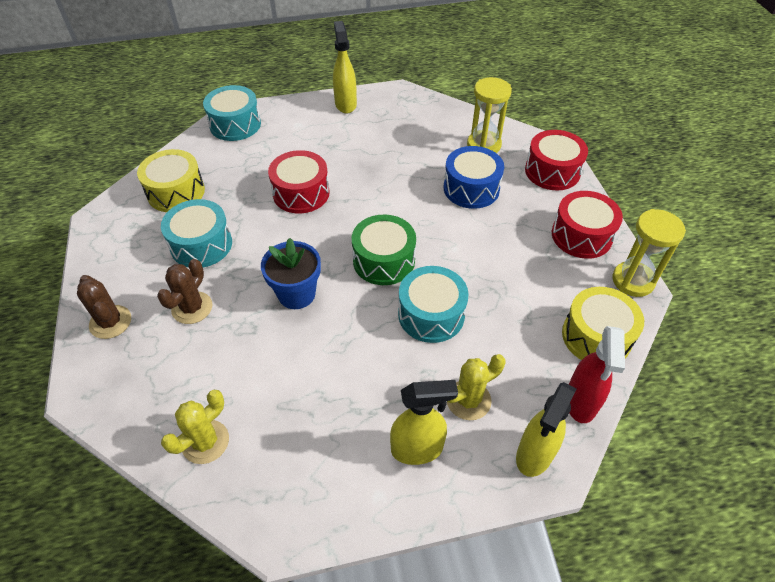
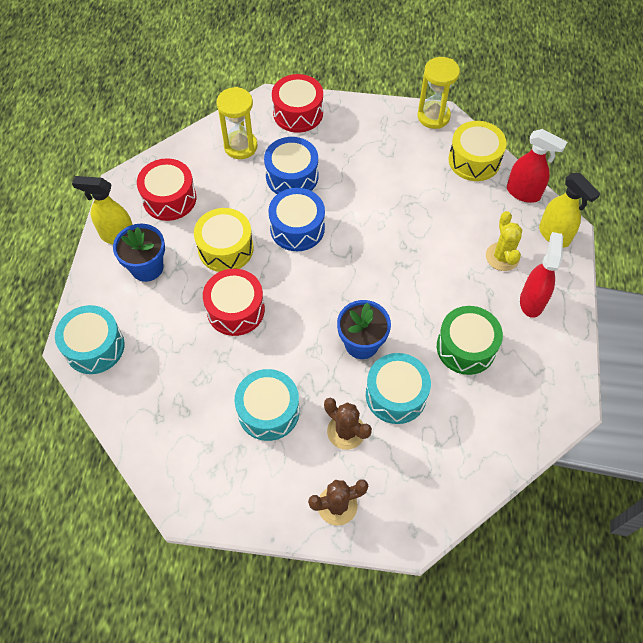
camera: 70 degrees left, 10 degrees up
yellow drum [137,149,205,212] -> yellow drum moved to [194,208,254,272]
yellow cactus [161,390,229,464] -> none
green drum [352,215,416,285] -> green drum moved to [437,306,503,375]
yellow spray bottle [390,380,458,465] -> red spray bottle [520,232,563,318]
turquoise drum [398,266,468,343] -> turquoise drum moved to [366,353,431,424]
red drum [552,191,623,259] -> red drum moved to [137,158,196,221]
none -> blue flower pot [113,224,165,282]
none -> blue drum [268,188,325,251]

